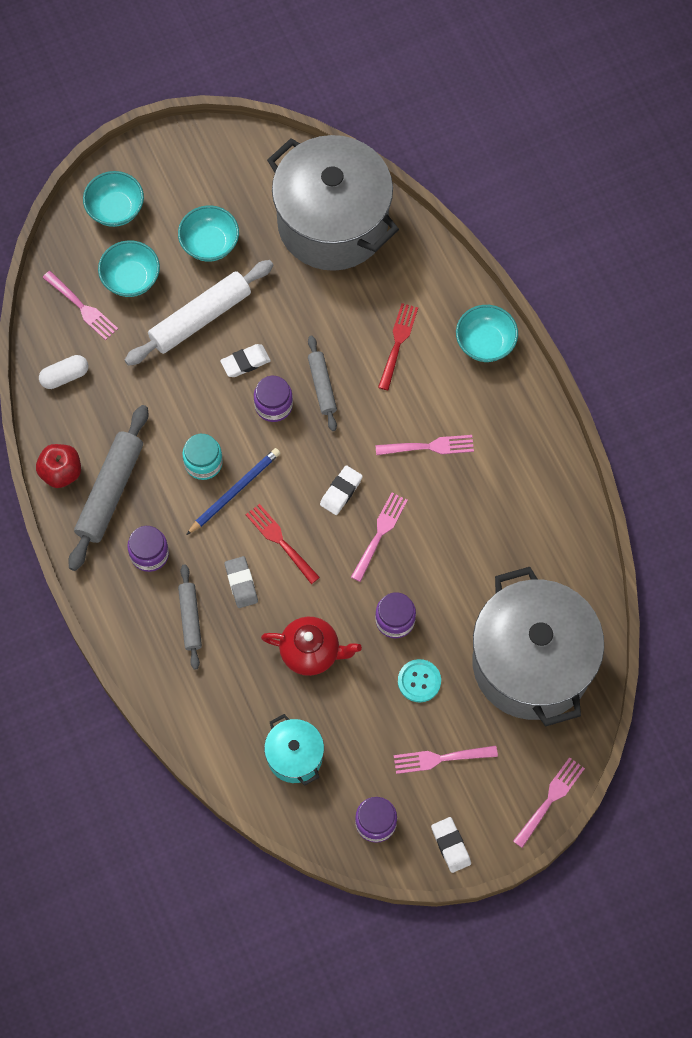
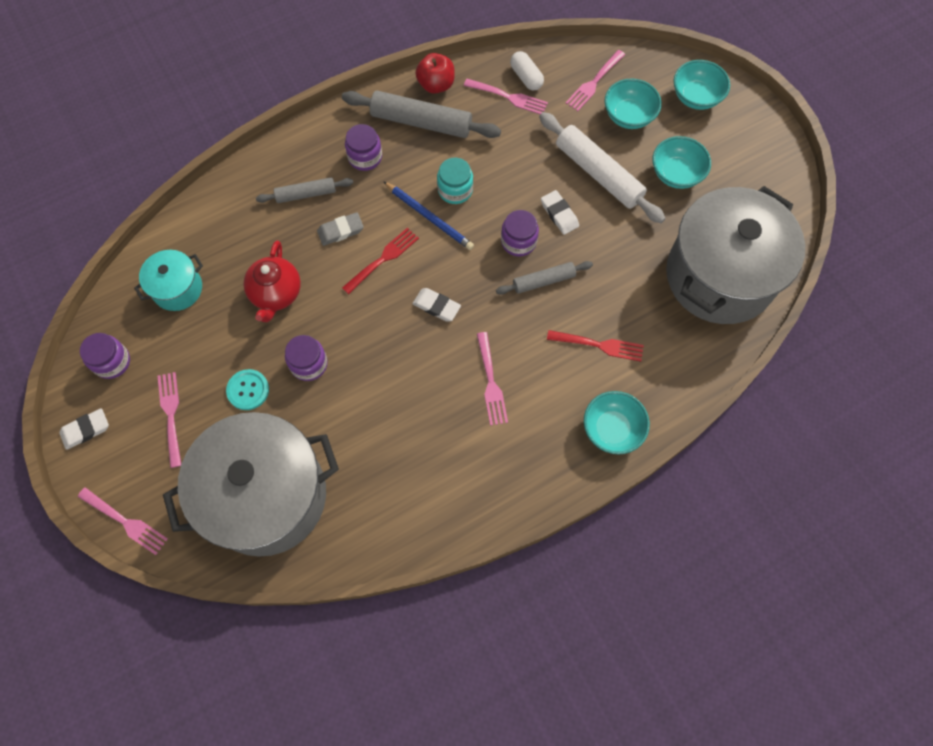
camera: 85 degrees right, 0 degrees up
pink fork [351,493,408,582] -> pink fork moved to [464,79,548,114]

